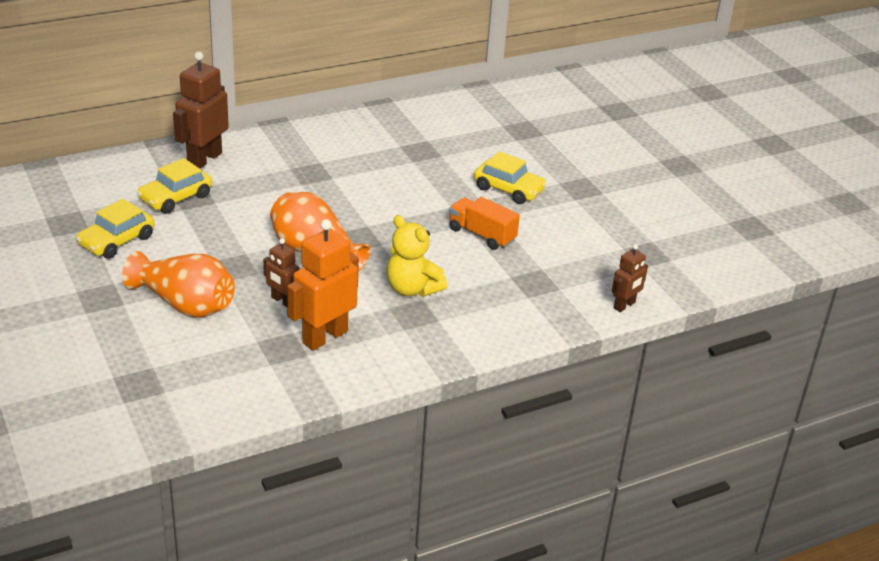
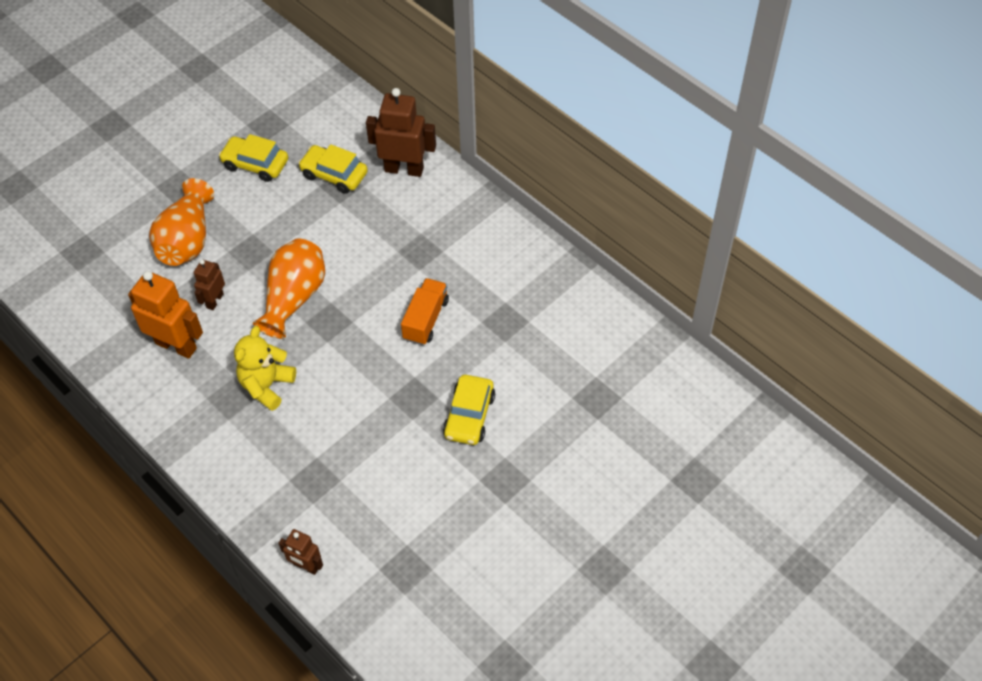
camera: 75 degrees right, 20 degrees up
orange truck [449,197,520,250] -> orange truck moved to [401,278,449,345]

